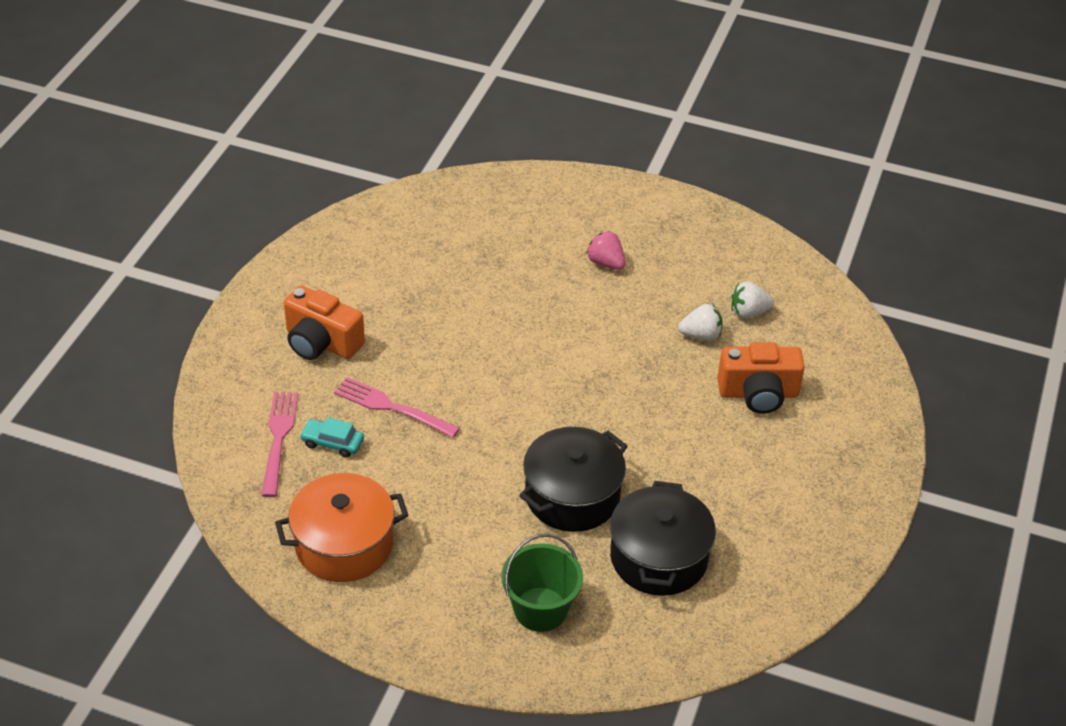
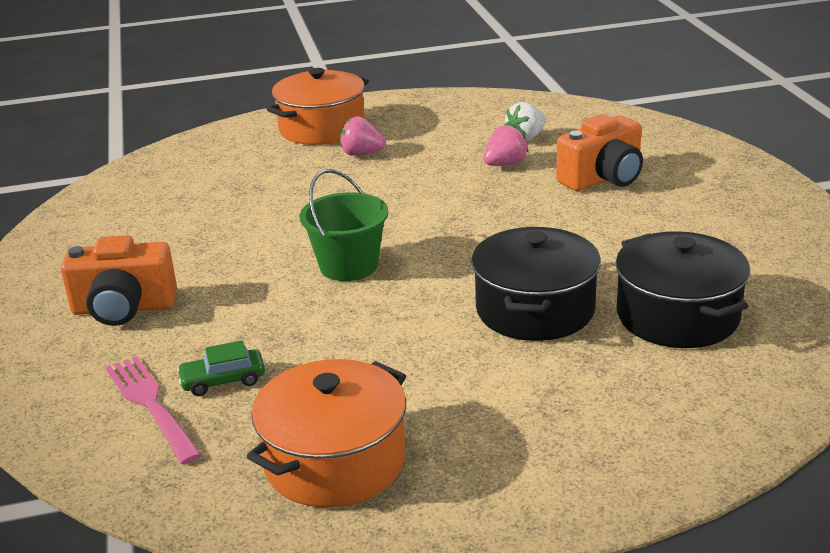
camera: 30 degrees left, 15 degrees down
turquoise car [300,417,364,458] -> green car [177,340,265,396]
pink fork [334,377,460,438] -> none
green bucket [501,534,583,632] -> green bucket moved to [300,169,388,281]
white strawberry [678,304,723,341] -> pink strawberry [483,125,529,166]
none -> orange pot [267,68,369,145]

